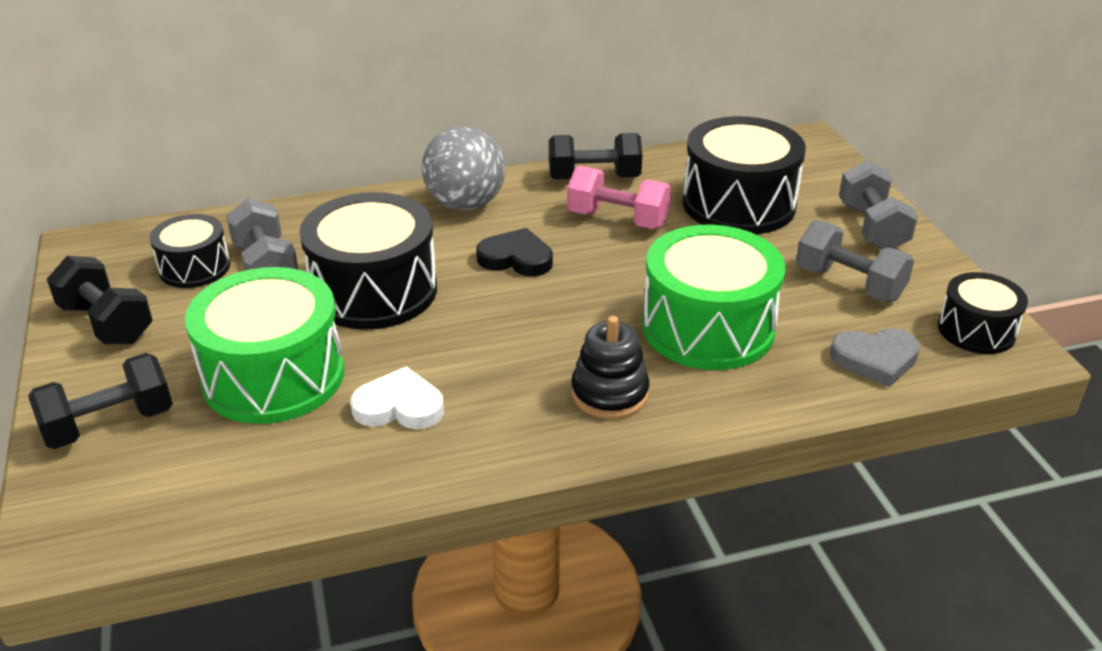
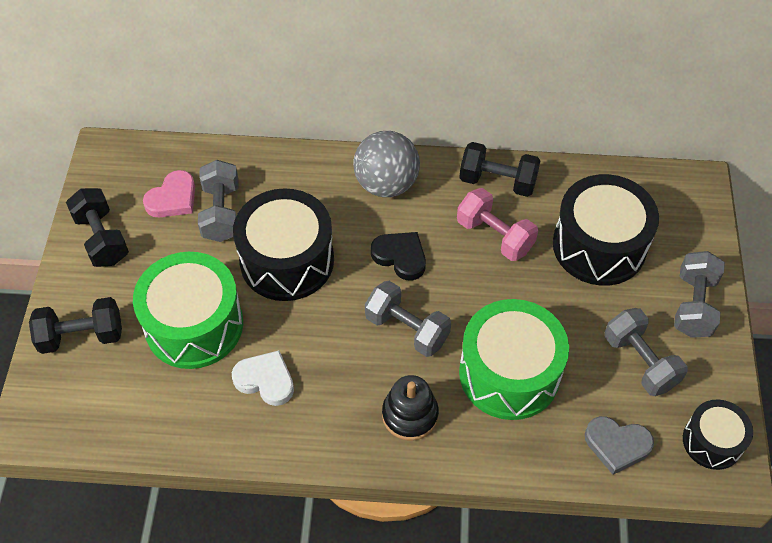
camera: 20 degrees right, 20 degrees up
black drum [150,214,230,288] -> pink heart [143,170,195,218]
none -> grey dumbbell [365,281,451,357]

